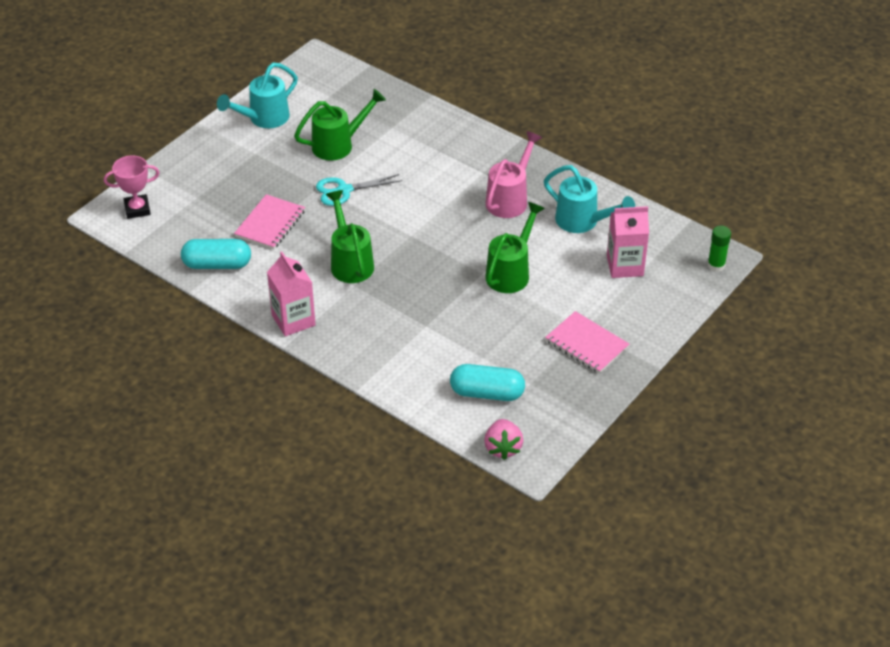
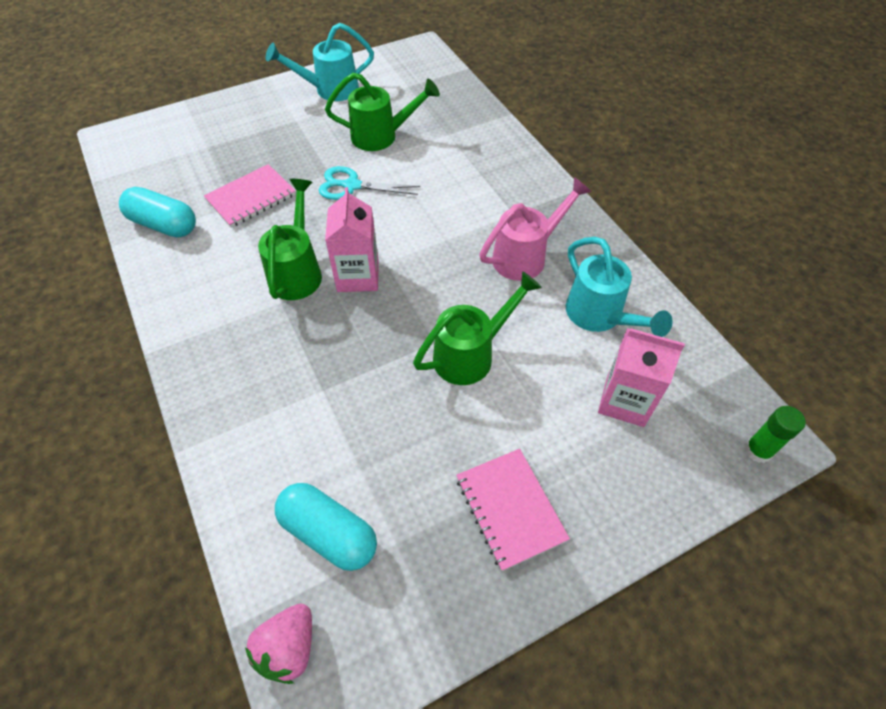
camera: 25 degrees right, 10 degrees up
pink trophy [104,155,160,219] -> none
pink carton [267,252,316,336] -> pink carton moved to [325,187,379,292]

